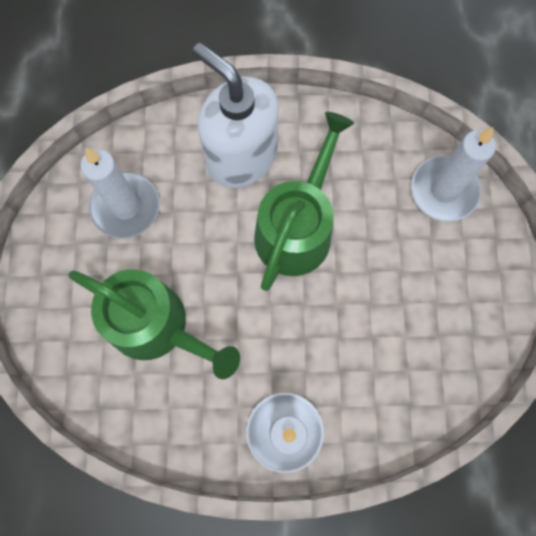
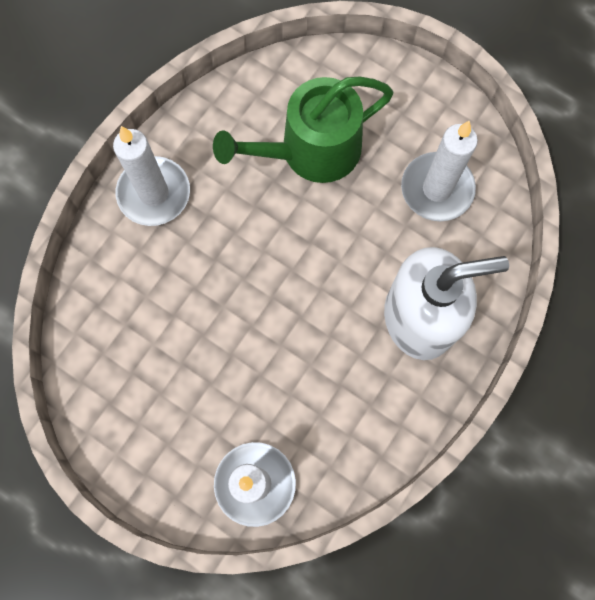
camera: 125 degrees right, 0 degrees up
green watering can [254,112,354,291] -> none

